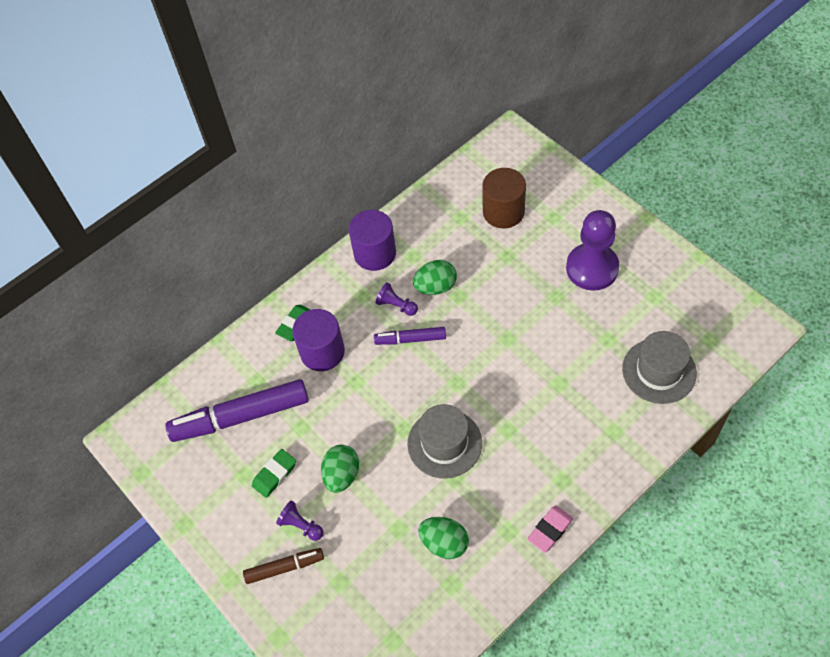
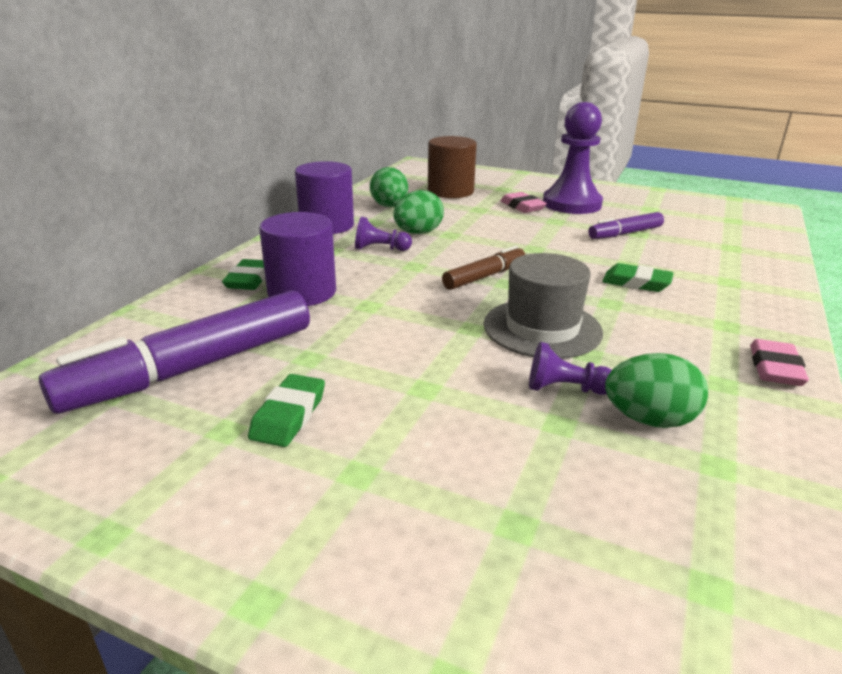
camera: 30 degrees left, 30 degrees down
brown marker [243,548,324,584] -> brown marker moved to [442,246,525,290]
purple pawn [276,501,323,541] -> purple pawn moved to [529,342,612,395]
green egg [321,445,359,493] -> green egg moved to [370,167,408,207]
purple marker [374,327,446,345] -> purple marker moved to [588,212,664,239]
grey hat [622,331,697,404] -> none
none -> pink eraser [501,192,547,213]
none -> green eraser [602,263,673,292]

